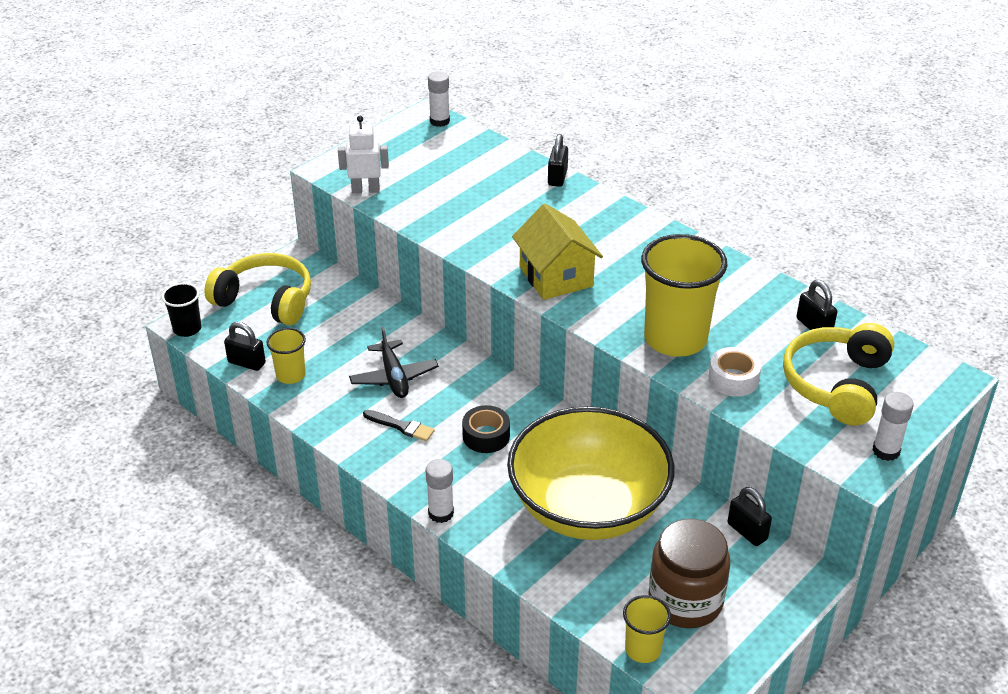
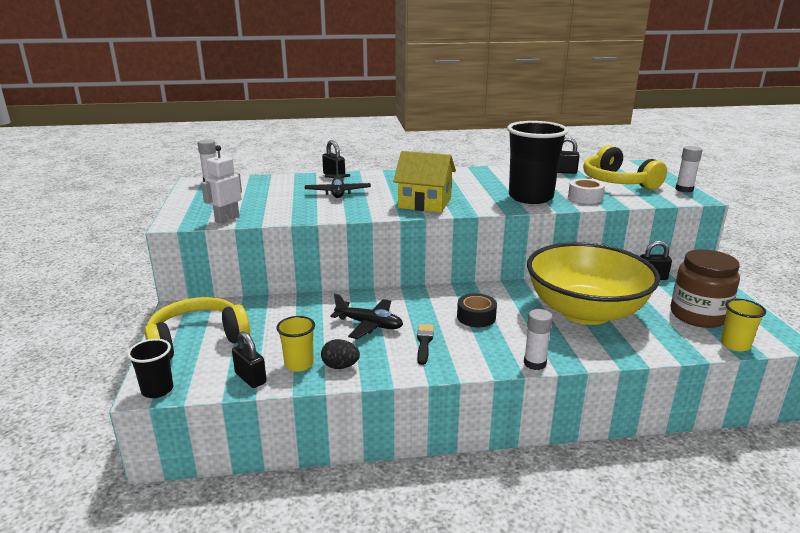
camera: 50 degrees left, 15 degrees down
black padlock [224,322,266,371] -> black padlock turned 75 degrees clockwise [232,331,267,388]
black brush [363,410,435,441] -> black brush turned 60 degrees counterclockwise [417,324,434,365]
yellow cup [641,234,728,357] -> black cup [507,121,568,204]
none -> black plane [305,161,371,198]
none -> black egg [321,339,360,369]

